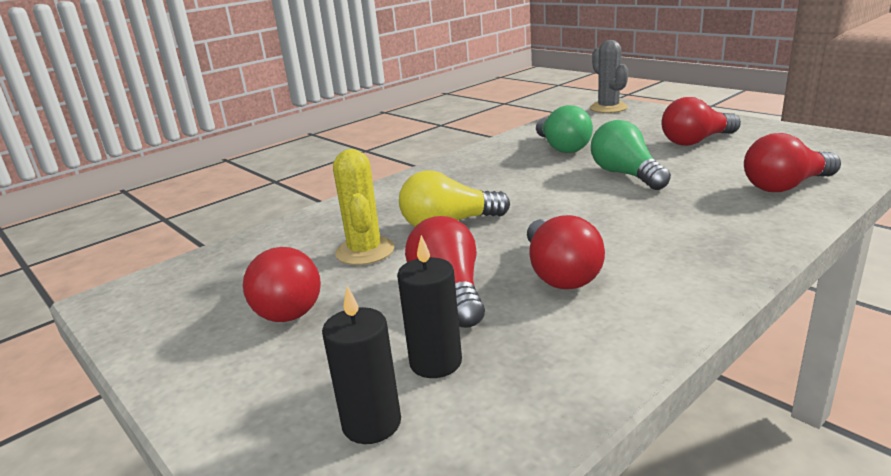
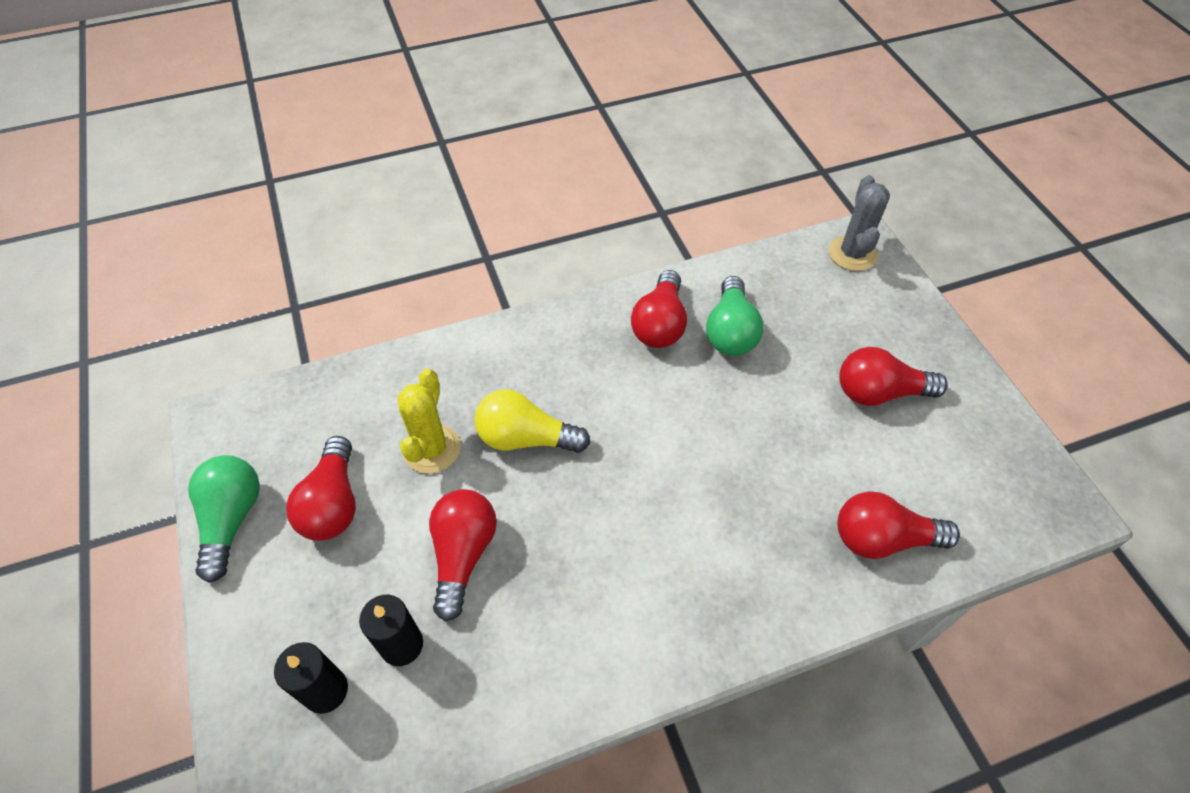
camera: 20 degrees right, 30 degrees up
red light bulb [527,215,605,289] -> red light bulb moved to [631,270,687,348]
green light bulb [591,120,671,190] -> green light bulb moved to [188,455,260,583]

